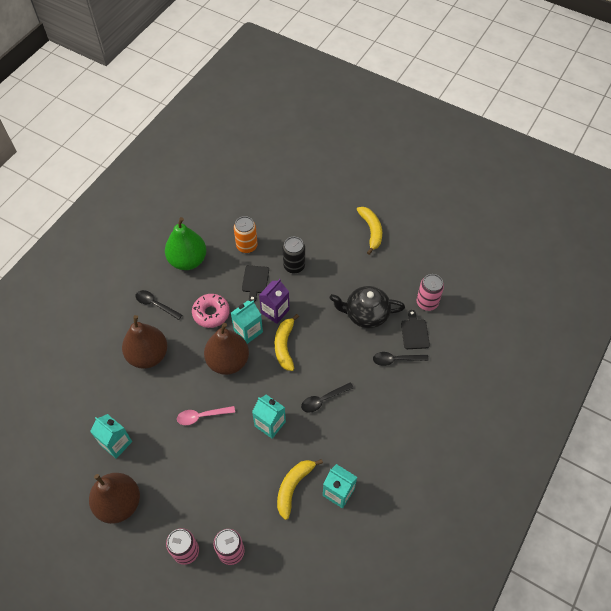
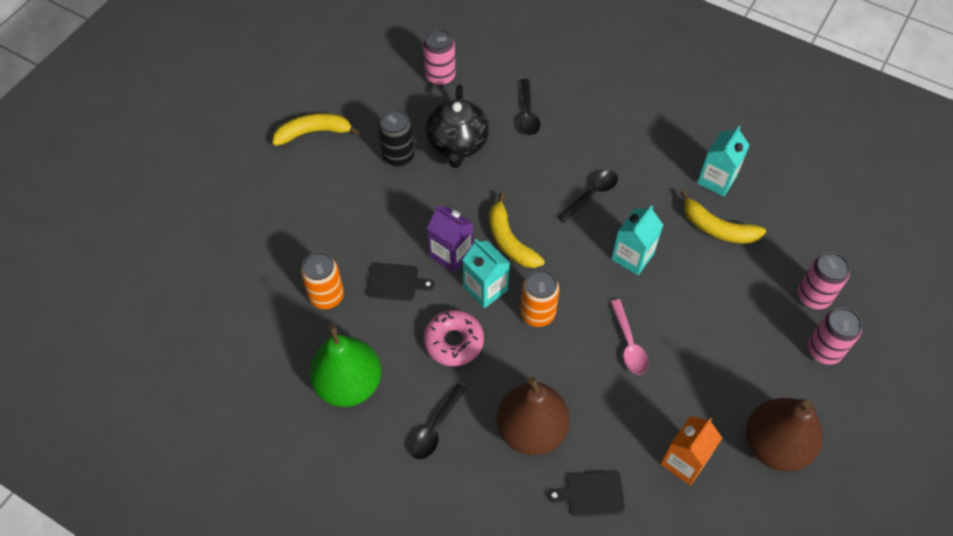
camera: 90 degrees left, 0 degrees up
turquoise carton [90,414,132,459] -> orange carton [660,416,722,485]
brown pear [204,323,249,375] -> orange can [520,270,560,327]
yellow banana [274,314,299,371] -> yellow banana turned 60 degrees clockwise [489,193,545,268]
black can [283,237,305,274] -> black can moved to [378,109,414,167]
black spoon [301,382,354,413] -> black spoon turned 105 degrees counterclockwise [557,170,618,223]
black cutting board [401,310,430,349] -> black cutting board moved to [548,470,625,517]

